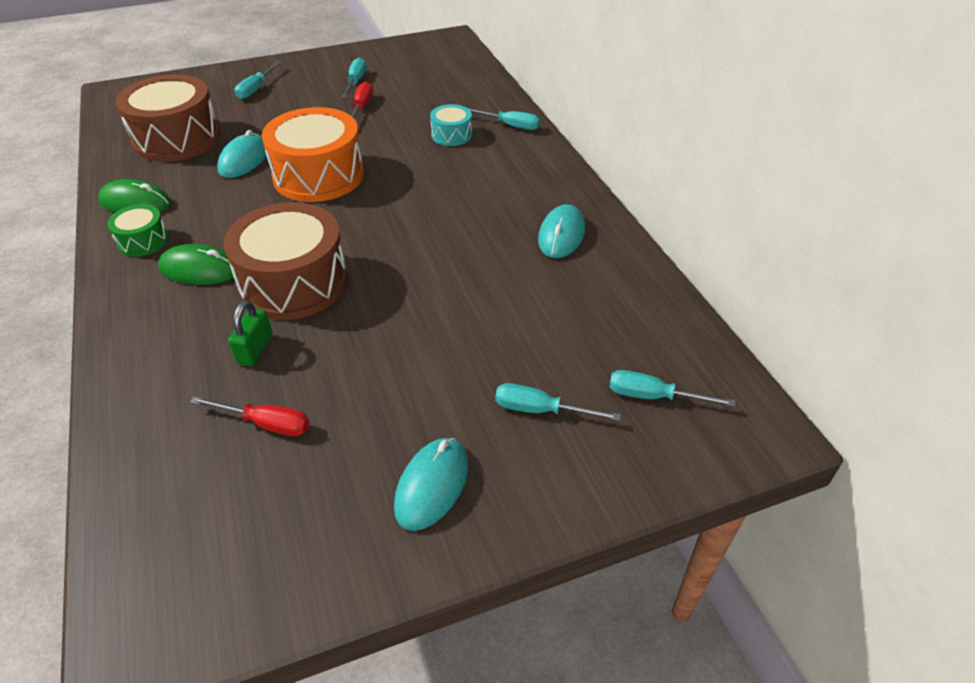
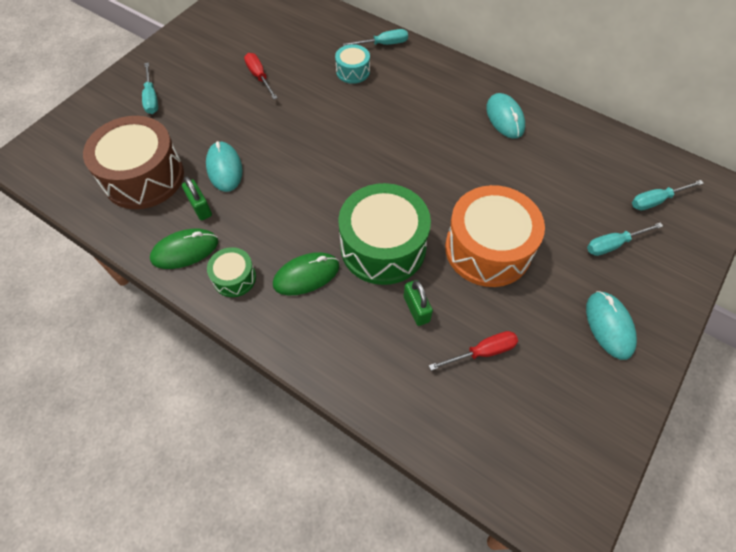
camera: 35 degrees left, 15 degrees up
brown drum [224,202,348,320] -> green drum [338,183,431,285]
orange drum [262,107,364,202] -> orange drum moved to [445,185,545,287]
turquoise screwdriver [342,58,366,97] -> none
none -> green padlock [182,176,212,220]

